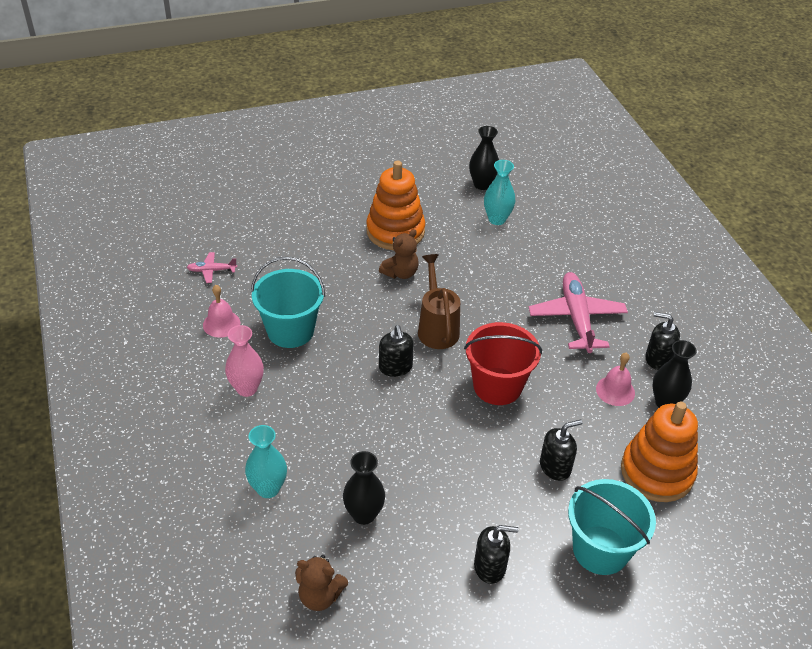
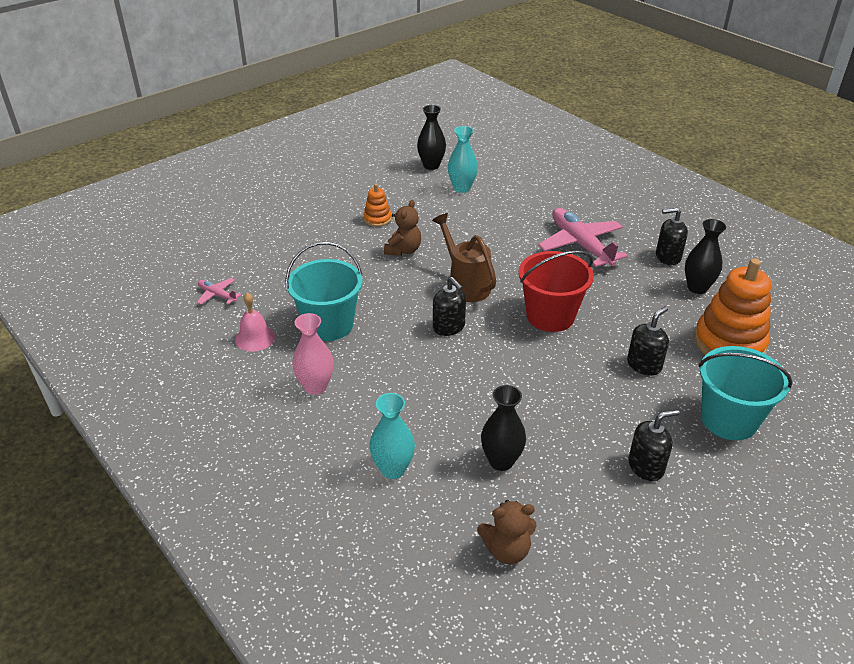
camera: 20 degrees left, 5 degrees down
pink plane [186,252,237,283] -> pink plane turned 60 degrees clockwise [197,278,242,305]
orange stacking toy [366,161,425,250] -> orange stacking toy [363,183,391,227], size x0.48
pink bell [596,352,635,406] -> none

